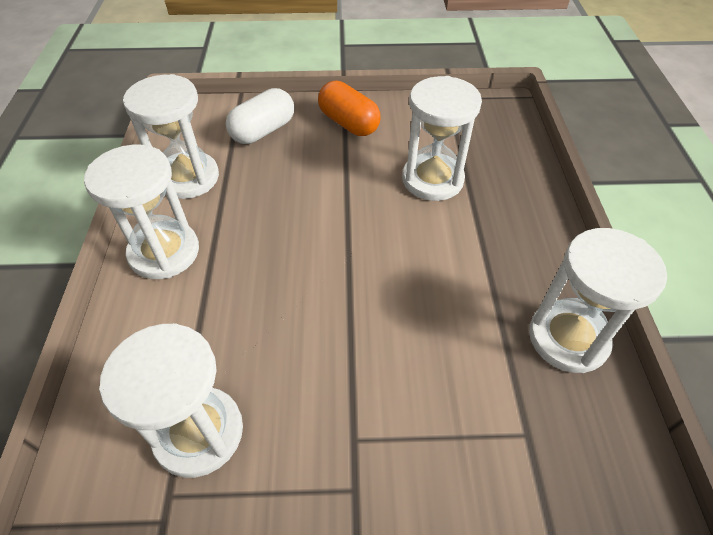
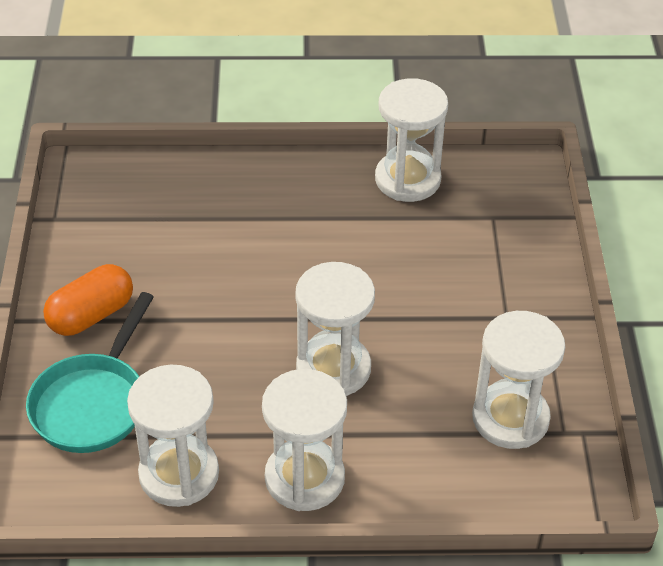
camera: 90 degrees left, 5 degrees down
white capsule [226,88,294,144] -> turquoise pan [26,292,154,453]
white hourglass [402,76,482,201] -> white hourglass moved to [295,262,375,396]

